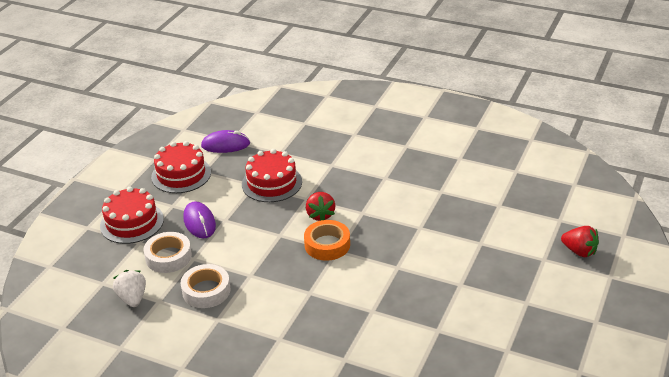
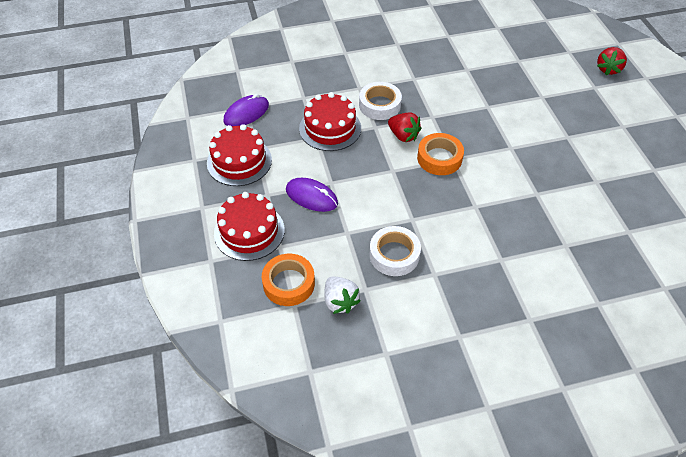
camera: 40 degrees left, 15 degrees up
white strawberry [113,270,146,307] -> white strawberry turned 150 degrees counterclockwise [325,277,360,314]
white tape [144,232,192,273] -> white tape moved to [359,82,402,120]
red strawberry [561,226,599,257] -> red strawberry turned 120 degrees clockwise [597,47,627,75]
none -> orange tape [262,254,315,306]

